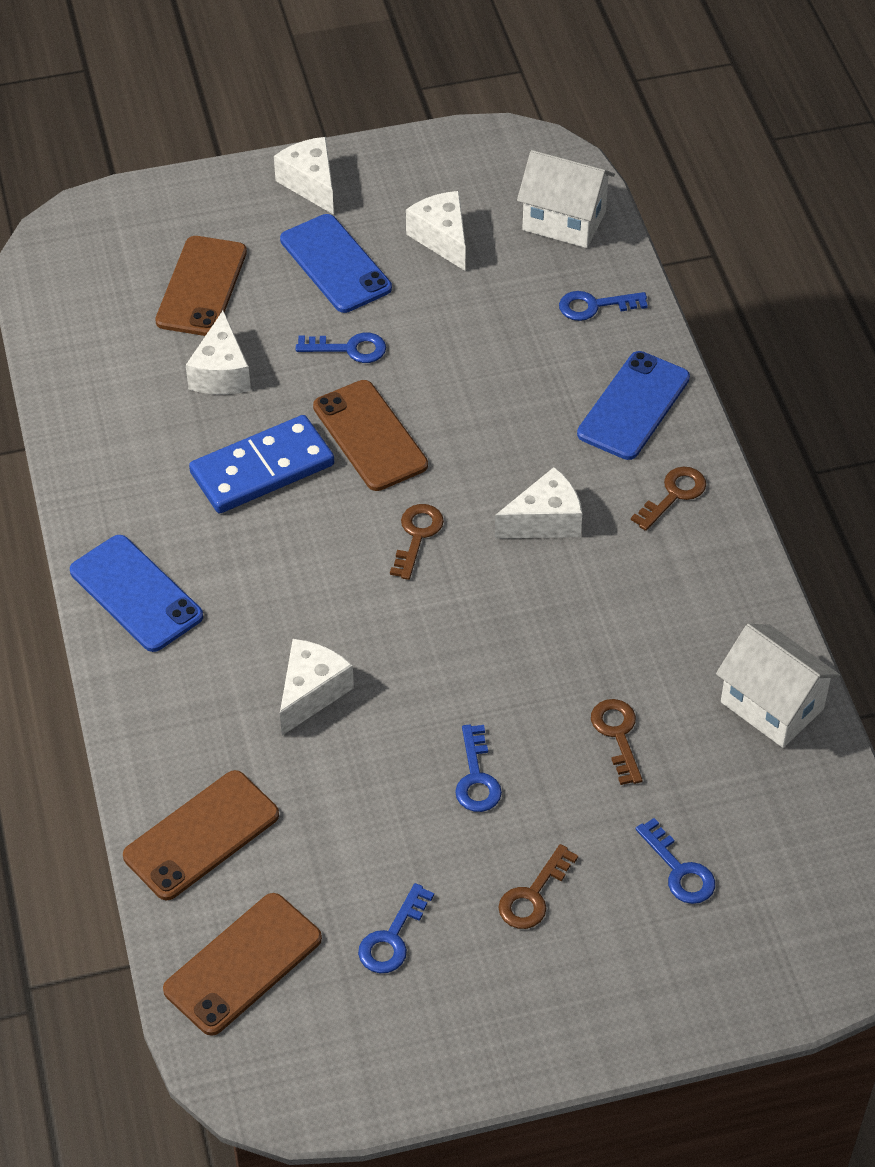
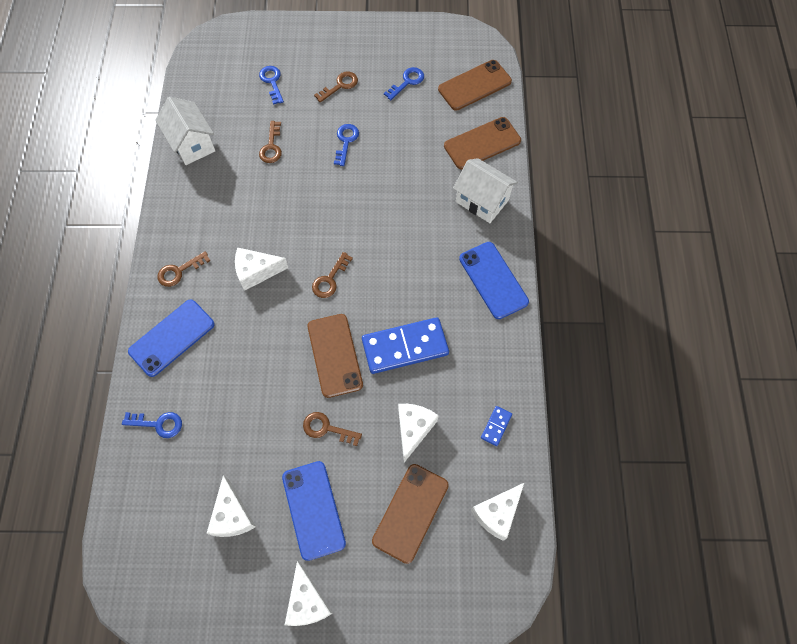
camera: 165 degrees left, 15 degrees up
white cheese [280,639,354,735] -> white cheese moved to [471,483,524,541]
blue key [296,333,386,363] -> brown key [303,412,362,446]
white house [517,150,615,248] -> white house moved to [453,158,518,223]
none -> blue domino [481,406,512,446]

